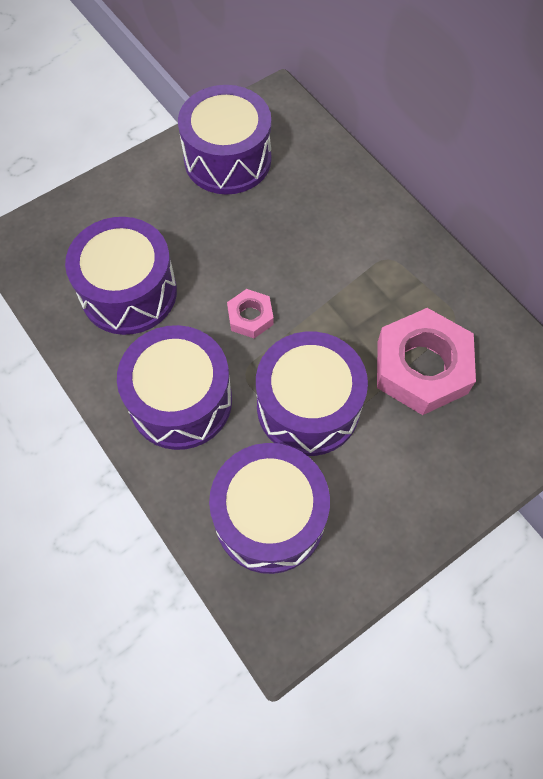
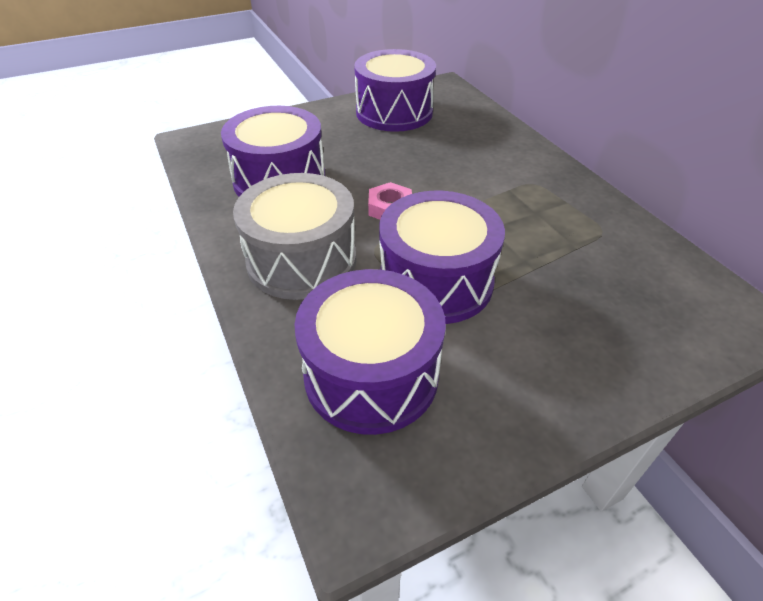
camera: 10 degrees right, 20 degrees down
purple drum [117,325,232,450] -> grey drum [233,173,356,300]
pink nut [377,308,476,415] -> none

